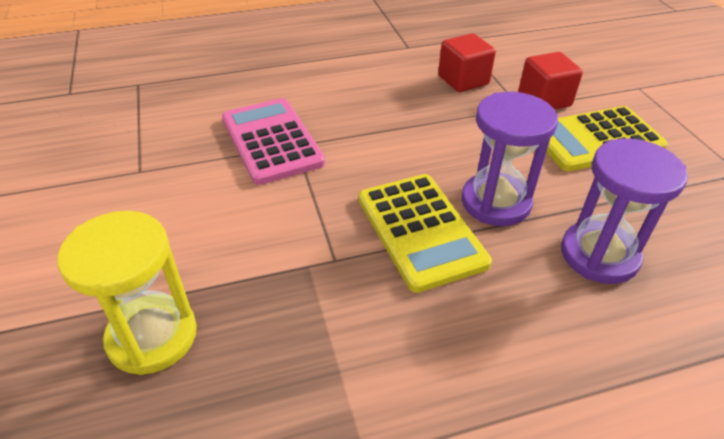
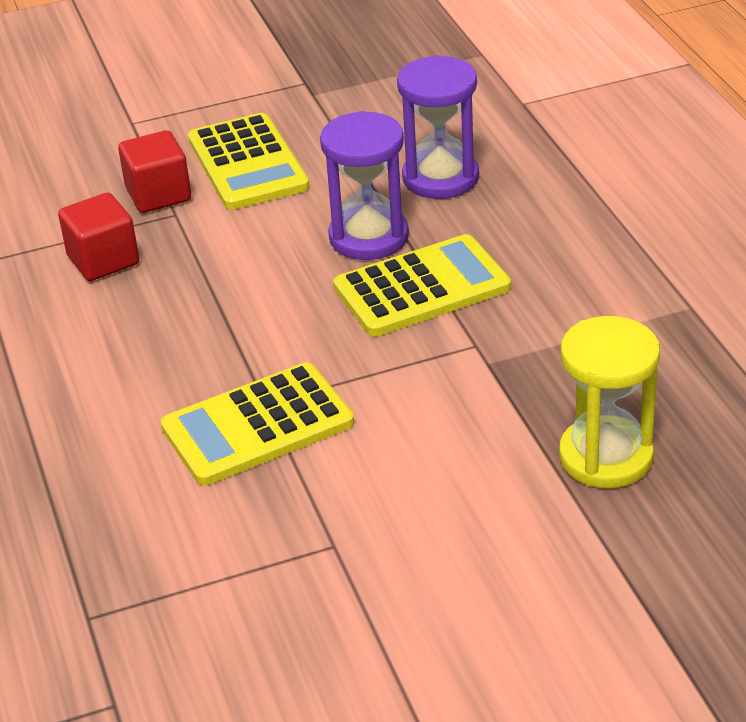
camera: 90 degrees left, 5 degrees down
pink calculator [222,98,325,185] -> yellow calculator [160,362,354,486]

